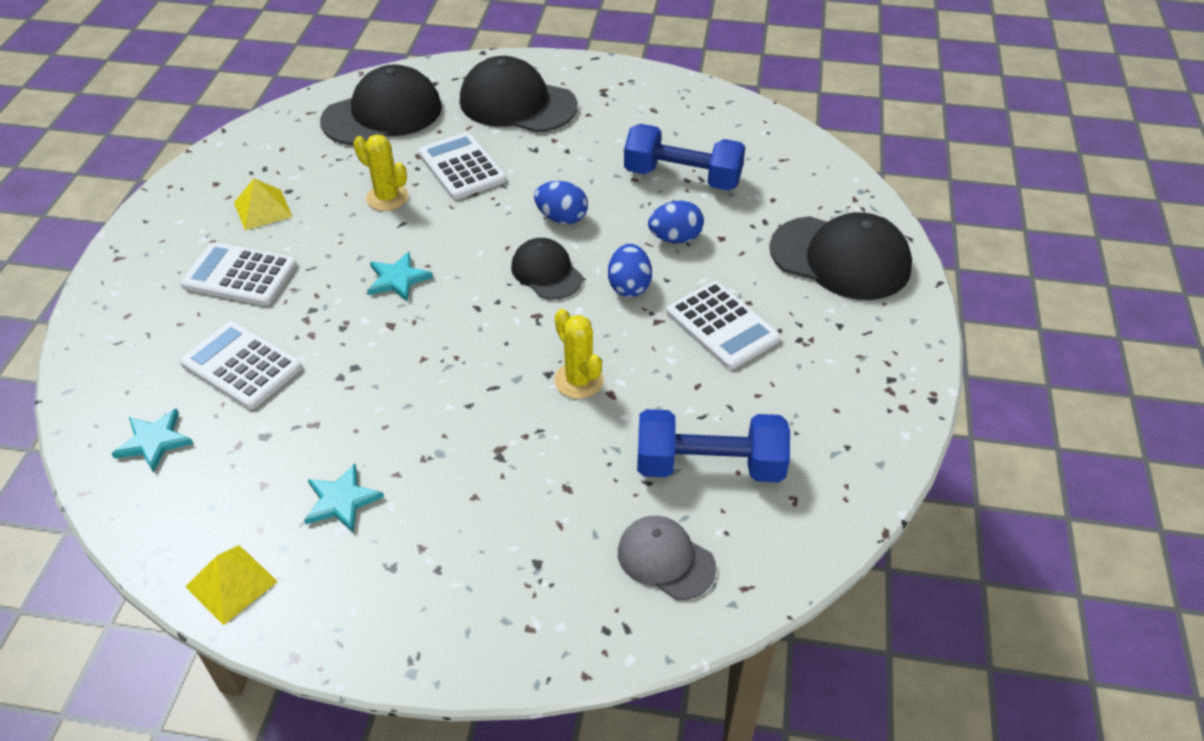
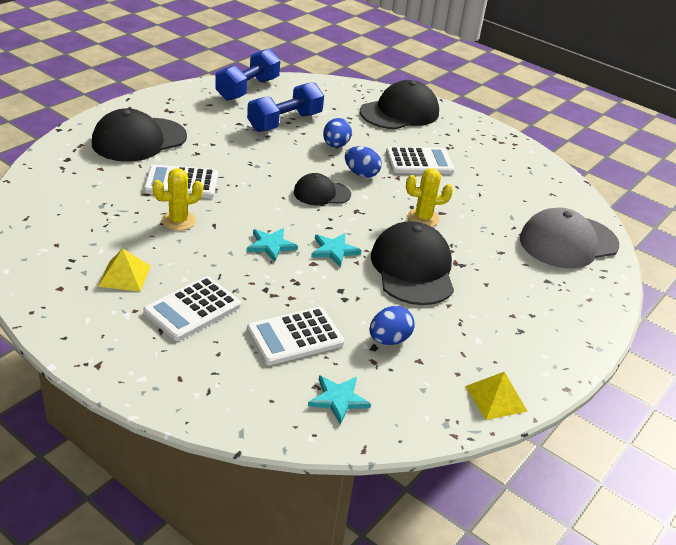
camera: 65 degrees left, 10 degrees down
turquoise star [304,463,384,532] -> turquoise star moved to [311,233,361,267]
black cap [320,64,442,145] -> black cap moved to [371,221,454,305]
blue egg [534,181,588,224] -> blue egg moved to [370,306,415,345]
grey cap [618,516,717,600] -> grey cap [520,208,619,269], size x1.75
blue dumbbell [637,409,790,482] -> blue dumbbell moved to [215,49,280,101]

